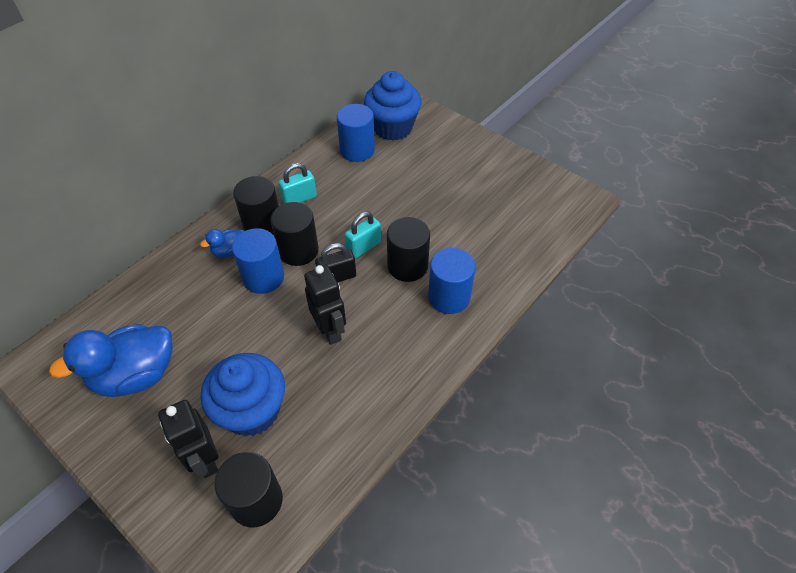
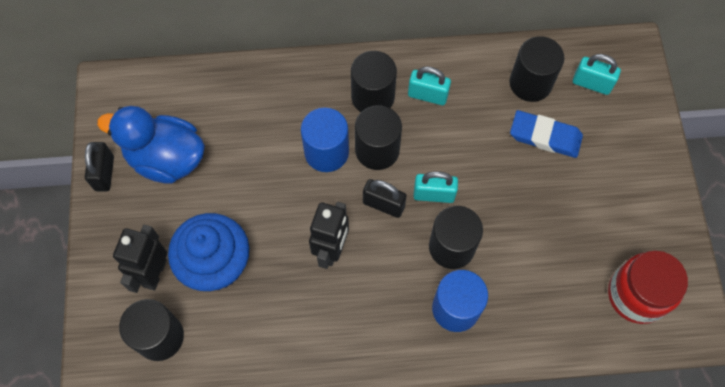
camera: 45 degrees right, 15 degrees up
blue duck [200,229,244,258] -> none
blue cylinder [337,104,375,162] -> black cylinder [509,36,564,102]
blue cupcake [364,71,421,140] -> turquoise padlock [573,54,621,95]
none -> black padlock [85,142,114,191]
none -> blue eraser [510,110,583,158]
none -> red jar [608,251,688,324]

